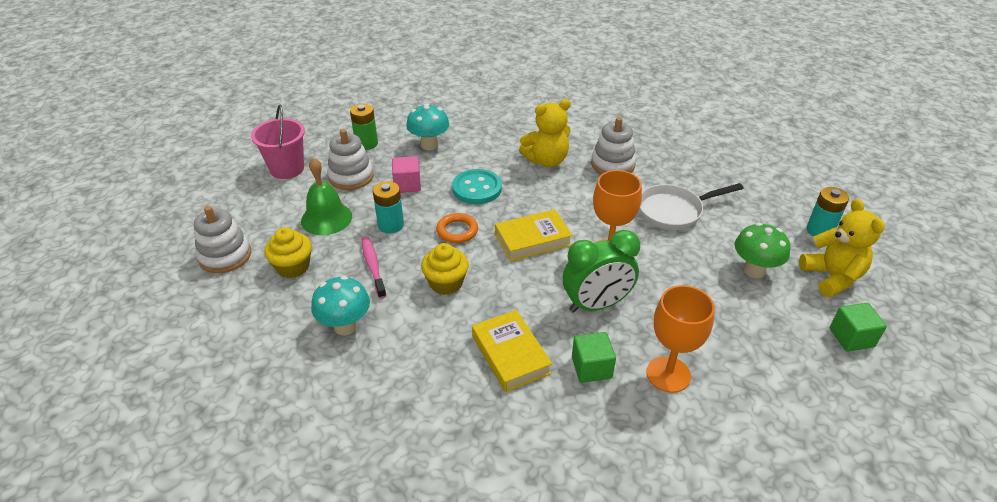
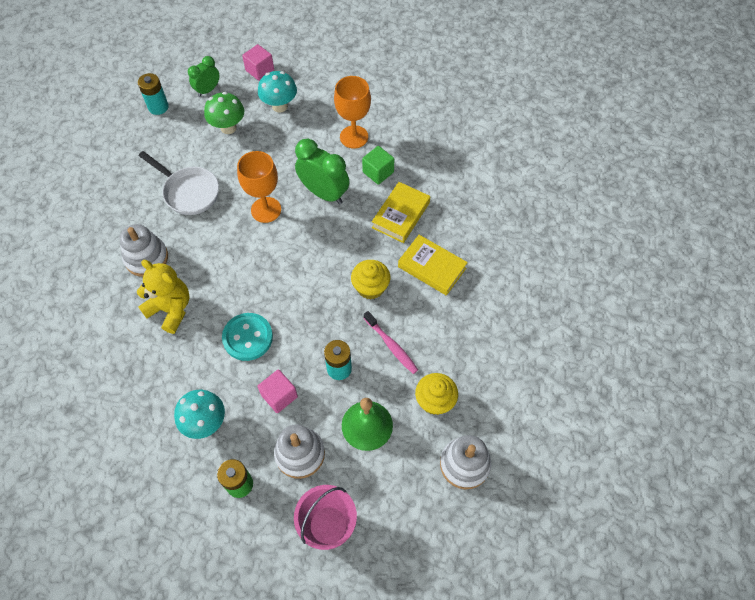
camera: 125 degrees left, 20 degrees up
turquoise mushroom [311,276,370,335] -> turquoise mushroom moved to [258,71,297,113]
pink toothbrush [361,236,386,299] -> pink toothbrush turned 75 degrees counterclockwise [364,311,418,374]
orange ring [436,213,478,243] -> none
yellow book [495,209,573,261] -> yellow book moved to [398,235,468,296]
yellow teddy bear [799,199,885,297] -> green clock [188,56,219,97]
green cube [830,303,887,352] -> pink cube [242,44,274,81]

